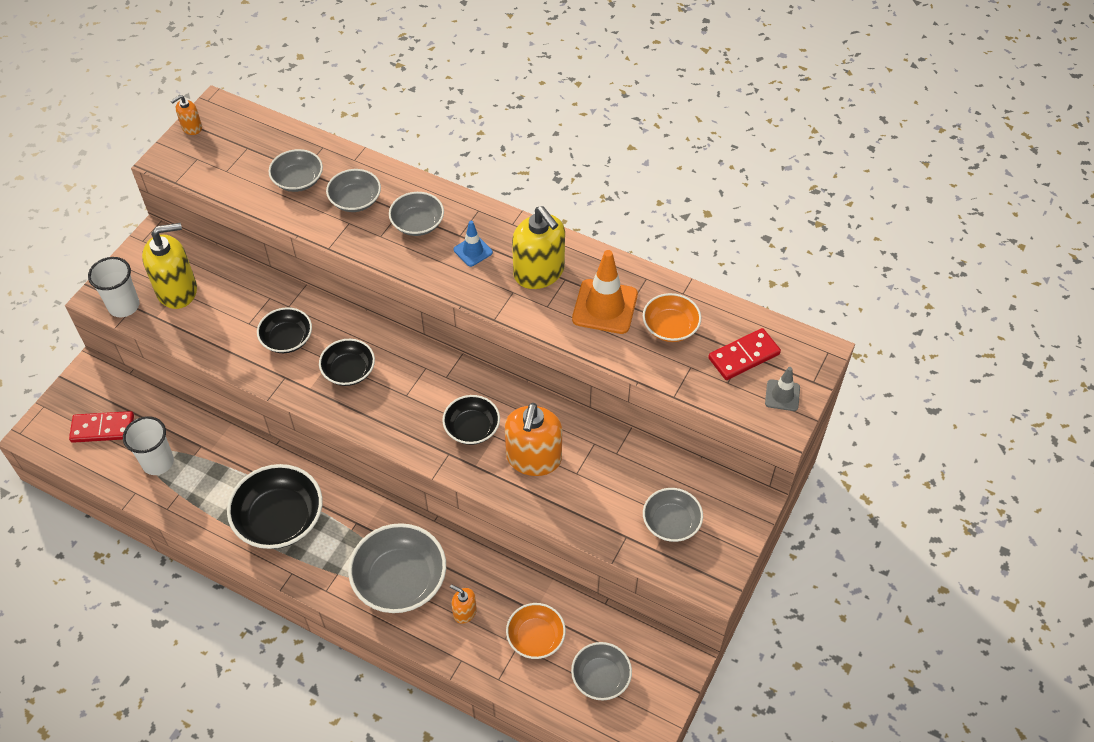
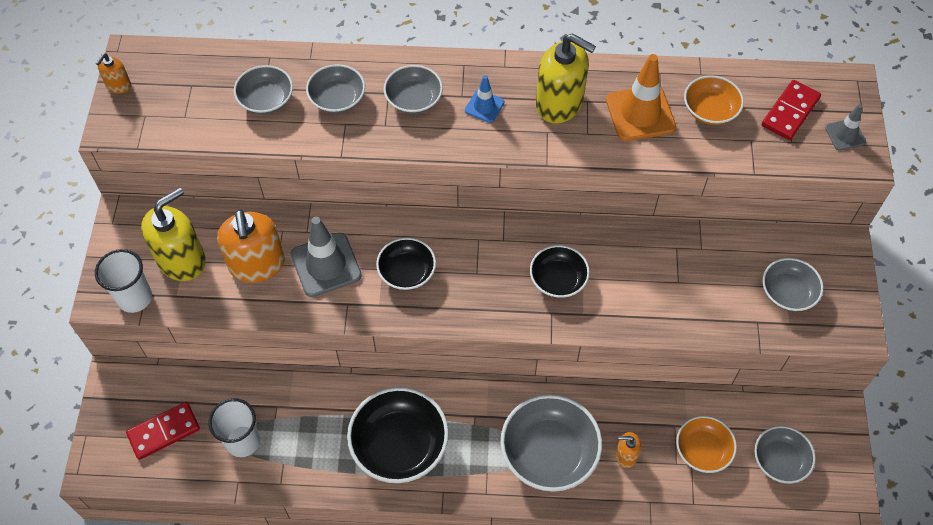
camera: 25 degrees left, 5 degrees up
black bowl [257,307,312,353] -> grey traffic cone [291,217,362,297]
orange soap dispenser [505,403,562,476] -> orange soap dispenser moved to [217,209,285,283]

